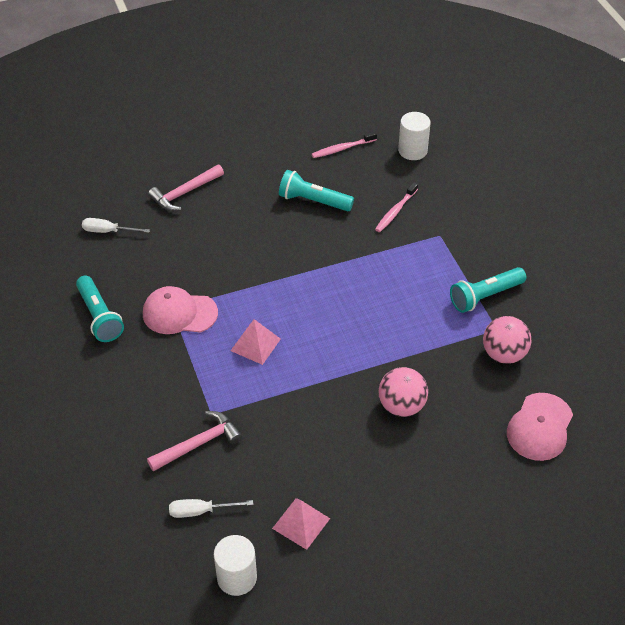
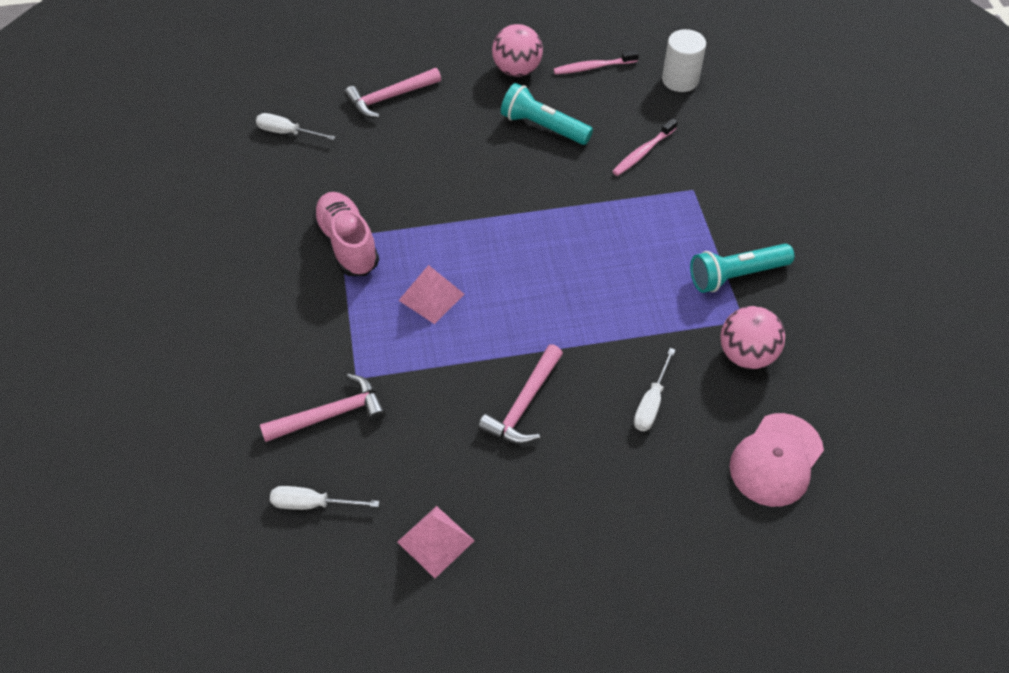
camera: 10 degrees right, 5 degrees up
turquoise flashlight [76,275,124,342] -> none
pink cap [143,286,218,334] -> pink shoe [312,192,379,276]
white cylinder [214,535,257,596] -> none
pink ball [379,367,428,417] -> pink ball moved to [492,24,543,77]
none -> pink hammer [478,345,563,444]
none -> white screwdriver [634,348,675,431]

